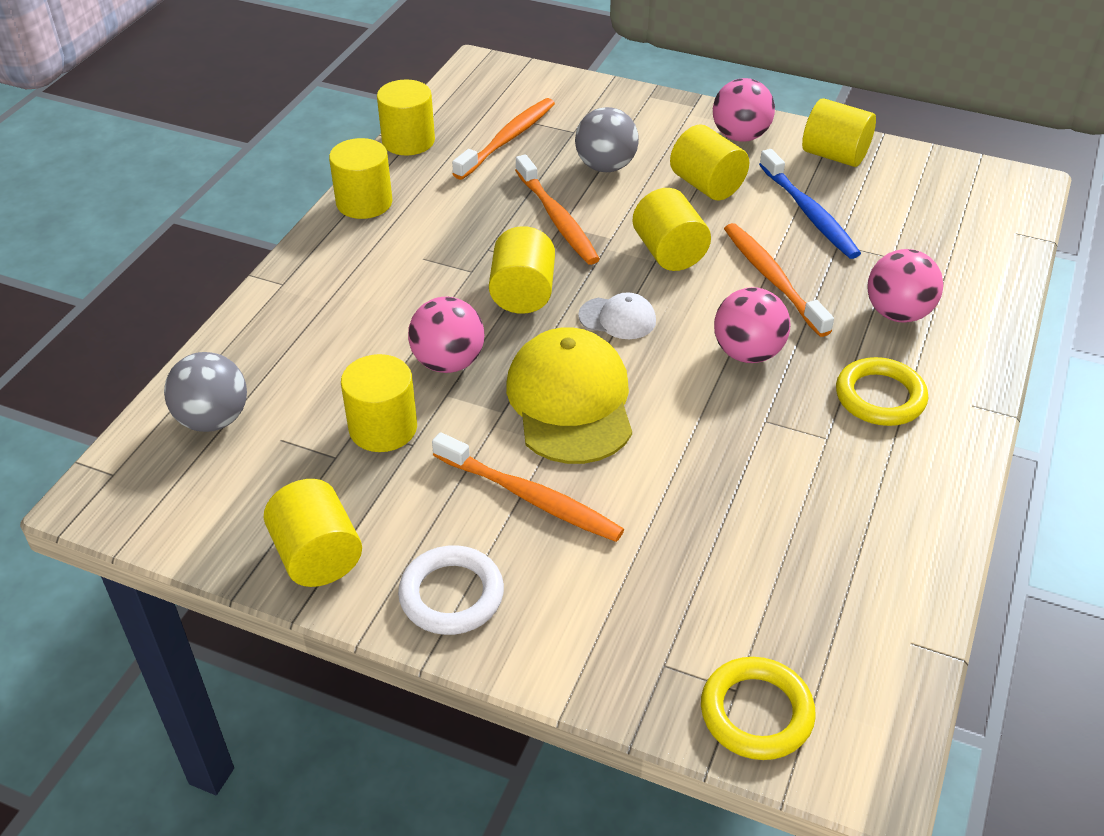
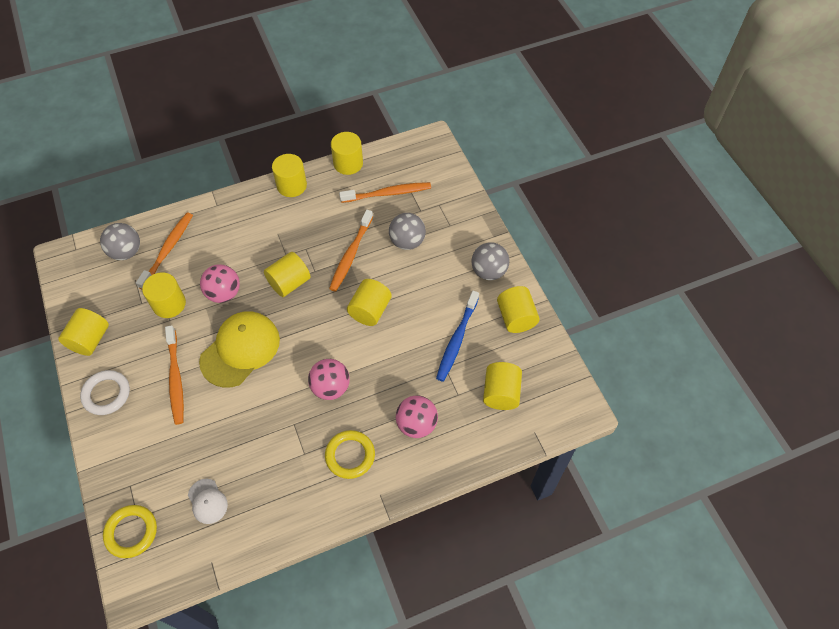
camera: 45 degrees right, 15 degrees up
white cap [578,292,656,339] -> white cap moved to [188,479,228,524]
yellow cylinder [670,124,749,200] -> yellow cylinder moved to [483,362,522,410]
pink ball [713,78,775,142] -> grey ball [471,242,509,280]
orange toothbrush [724,223,834,337] -> orange toothbrush moved to [136,213,193,289]

